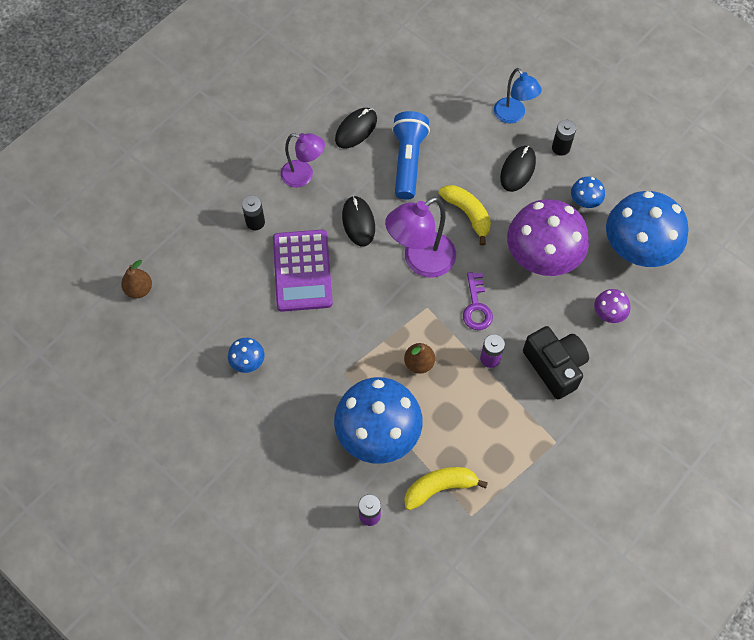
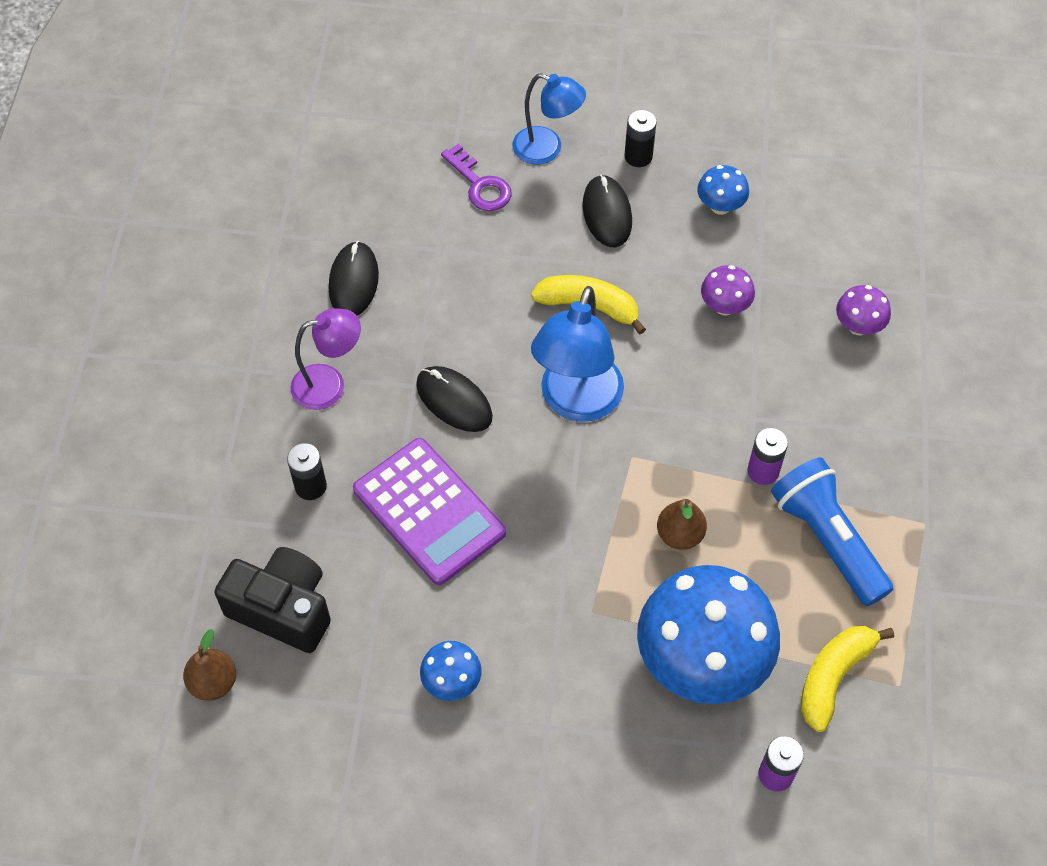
camera: 35 degrees left, 5 degrees down
purple lamp [385,197,456,278] -> blue lamp [531,286,624,422]
blue flashlight [392,111,430,200] -> blue flashlight moved to [771,457,893,606]
purple key [463,272,493,330] -> purple key moved to [441,143,512,211]
purple mushroom [507,199,589,276] -> purple mushroom [701,265,755,316], size x0.44
black camera [523,326,589,399] -> black camera moved to [214,547,331,653]
blue mushroom [606,191,689,267] -> none

